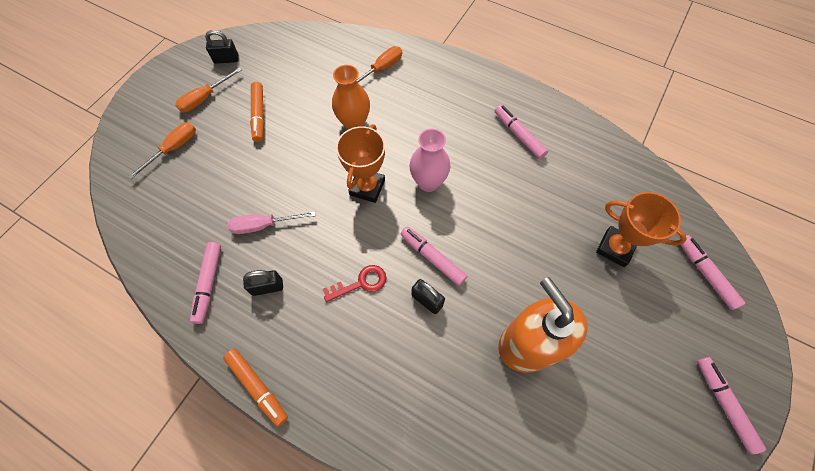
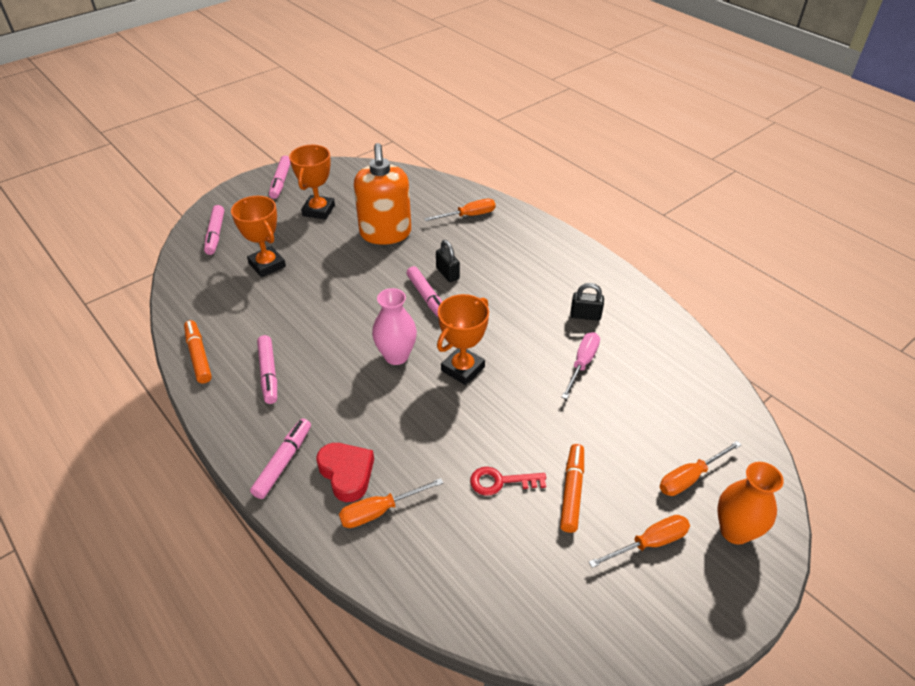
camera: 160 degrees left, 20 degrees down
pink marker [190,242,221,324] -> pink marker moved to [250,418,311,499]
black padlock [205,30,239,64] -> none
orange marker [223,349,288,427] -> orange marker moved to [184,320,212,384]
pink screwdriver [228,212,316,234] -> pink screwdriver turned 75 degrees counterclockwise [562,332,600,399]
red key [323,265,386,302] -> red key moved to [470,467,546,496]
orange vase [332,65,370,130] -> orange vase moved to [717,462,784,544]
none -> orange trophy [289,145,335,220]
none -> red heart [316,443,374,502]
none -> orange screwdriver [424,199,495,221]

